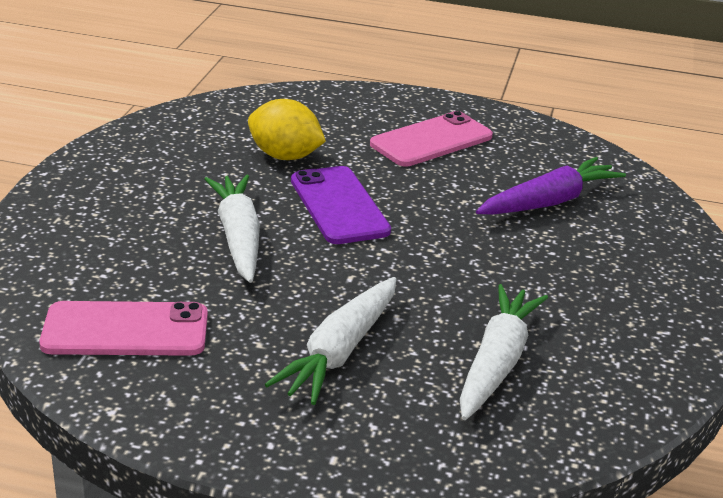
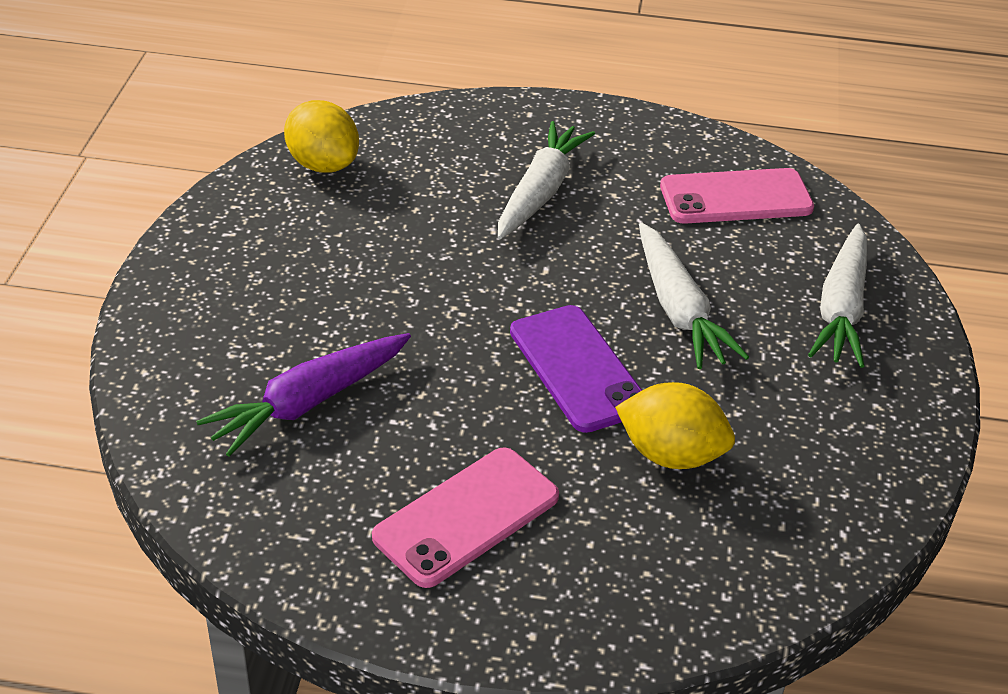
camera: 175 degrees right, 10 degrees up
white carrot [460,284,548,420] -> white carrot moved to [808,224,867,368]
none -> yellow lemon [284,100,359,173]

